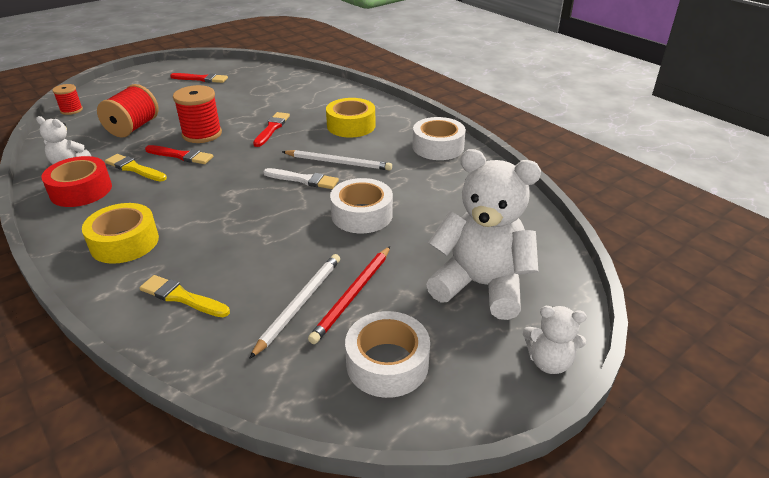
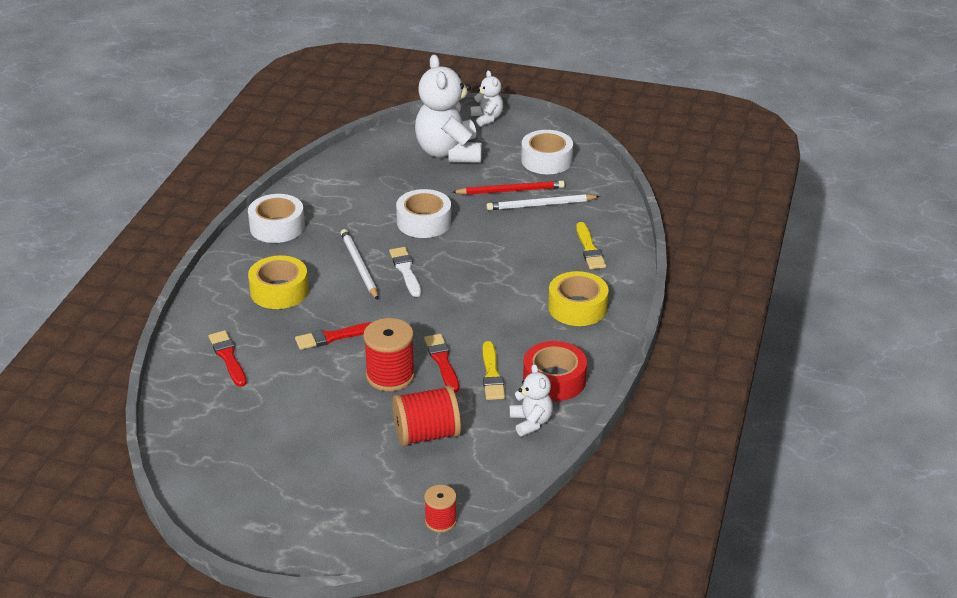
camera: 125 degrees left, 0 degrees up
red brush [170,73,228,83] -> red brush moved to [208,330,247,387]

